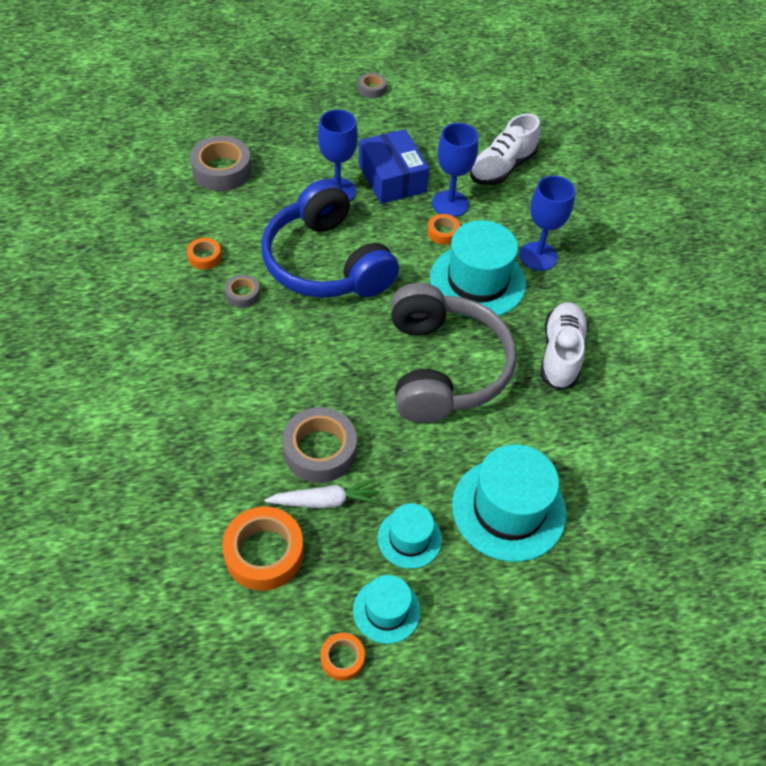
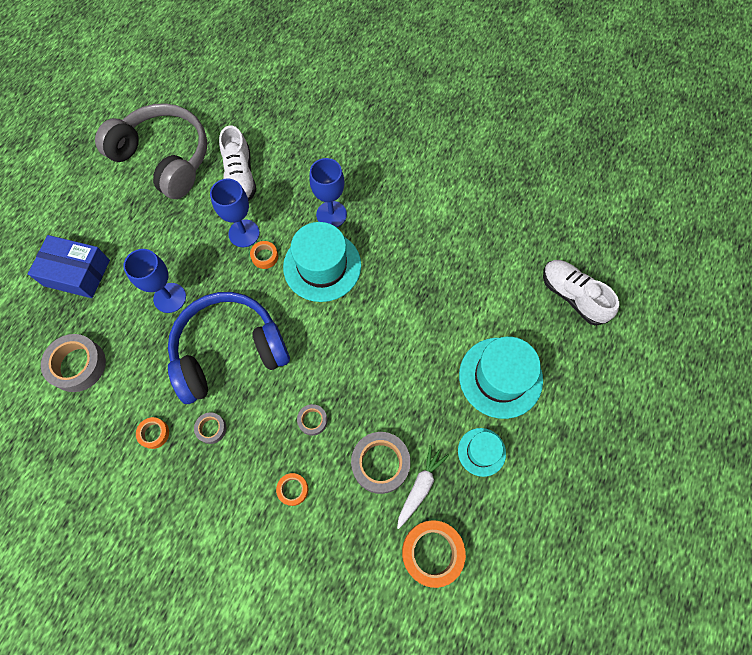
camera: 50 degrees left, 15 degrees up
blue headphones [261,179,399,298] -> blue headphones turned 150 degrees clockwise [168,292,290,404]
orange tape [321,633,365,681] -> orange tape moved to [276,473,309,506]
turquoise hat [353,575,421,644] -> none
grey tape [358,73,387,98] -> grey tape moved to [297,404,328,436]
blue box [359,129,429,204] -> blue box moved to [28,235,110,298]
grey headphones [391,283,516,423] -> grey headphones moved to [95,103,207,199]
white shoe [540,302,588,391] -> white shoe moved to [543,260,619,326]

